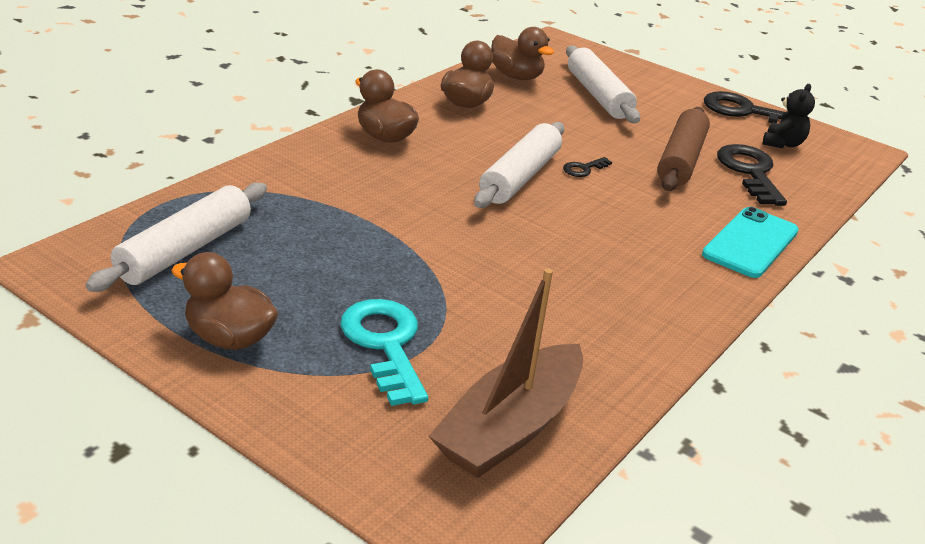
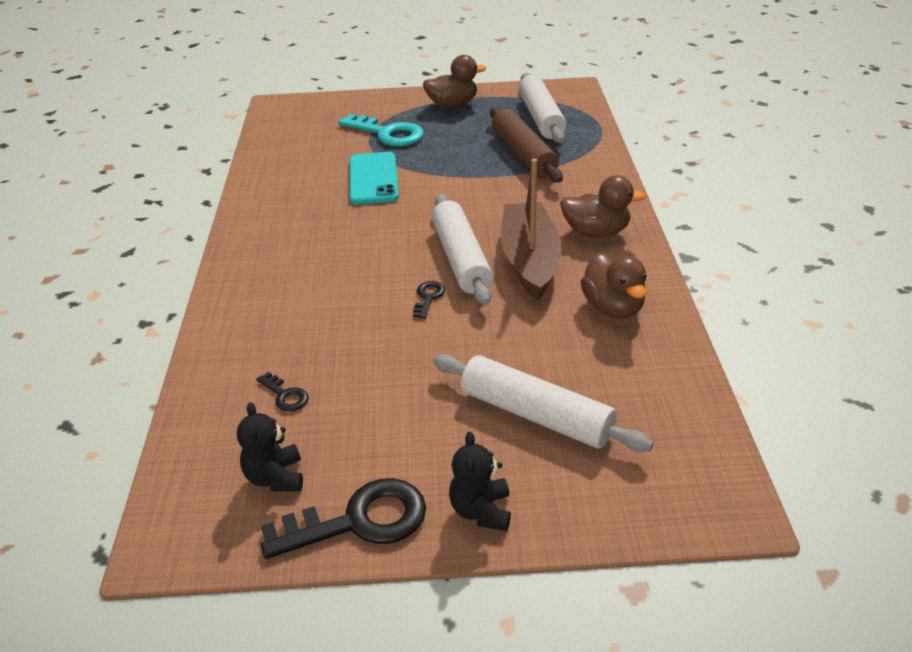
camera: 145 degrees right, 5 degrees up
brown boat [429,268,583,478] -> brown boat moved to [501,159,562,301]
brown duck [491,27,554,80] -> none
brown rolling pin [657,107,710,191] -> brown rolling pin moved to [490,107,563,183]
turquoise phone [702,207,799,278] -> turquoise phone moved to [350,152,399,204]
black key [717,144,787,206] -> black key [256,372,309,411], size x0.47
none -> black teddy bear [449,431,511,531]

